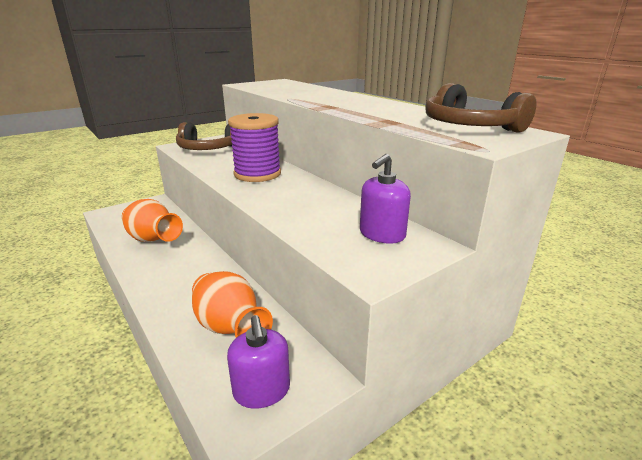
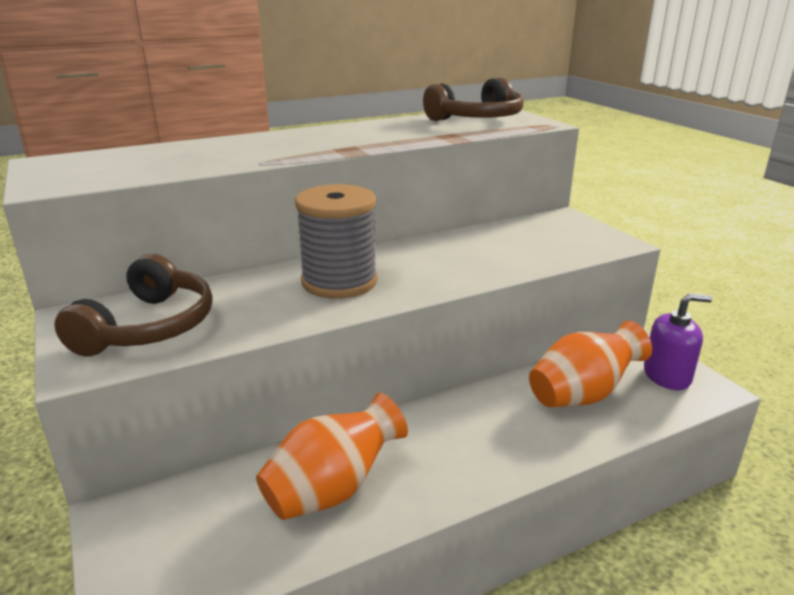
camera: 80 degrees left, 0 degrees up
purple spool [228,113,281,182] -> grey spool [295,184,378,299]
purple soap dispenser [360,154,411,243] -> none

